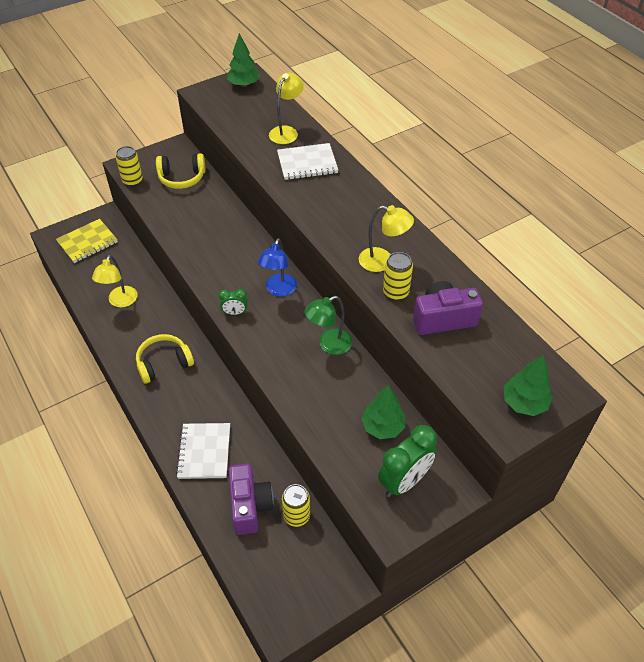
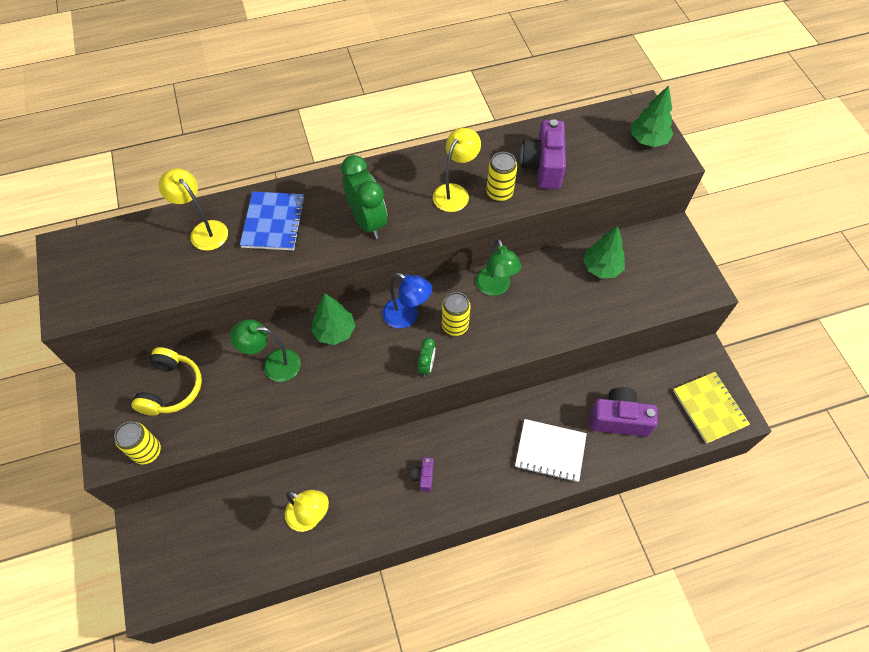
camera: 75 degrees left, 10 degrees up
yellow notebook [56,219,118,263] -> yellow notebook moved to [673,372,750,444]
yellow headphones [136,334,194,384] -> purple camera [412,457,434,492]
green tree [227,33,260,87] -> green tree moved to [311,294,355,345]
white notebook [277,143,338,180] -> blue notebook [240,192,305,250]
yellow can [282,484,310,527] -> yellow can moved to [442,292,470,336]
green clock [378,425,437,497] -> green clock moved to [341,155,387,239]
none -> green lamp [230,319,301,382]

